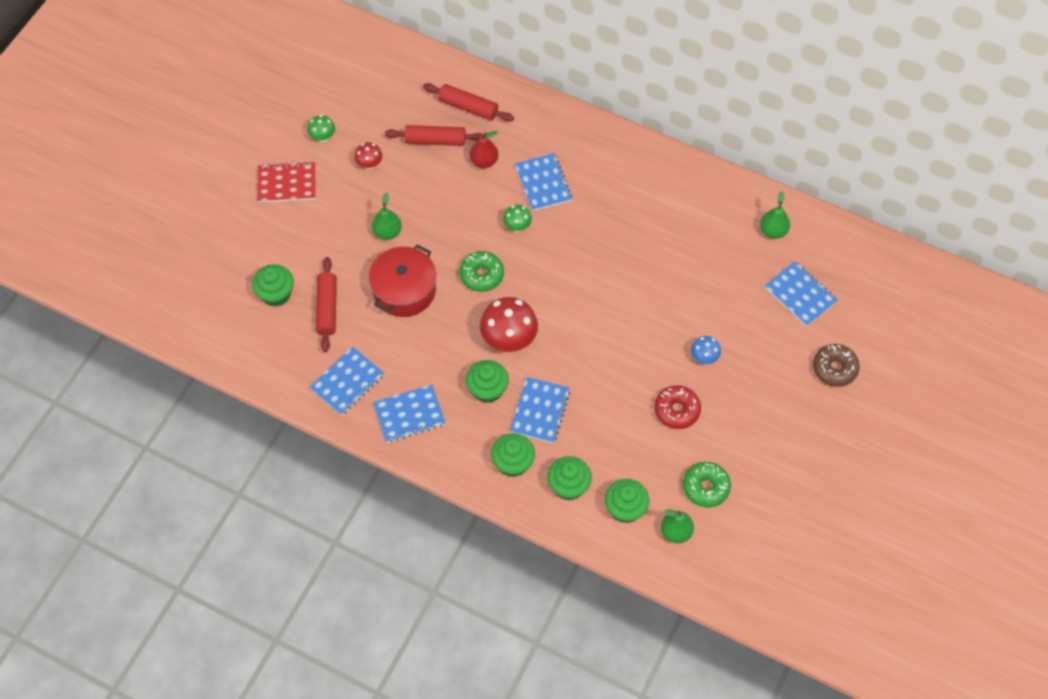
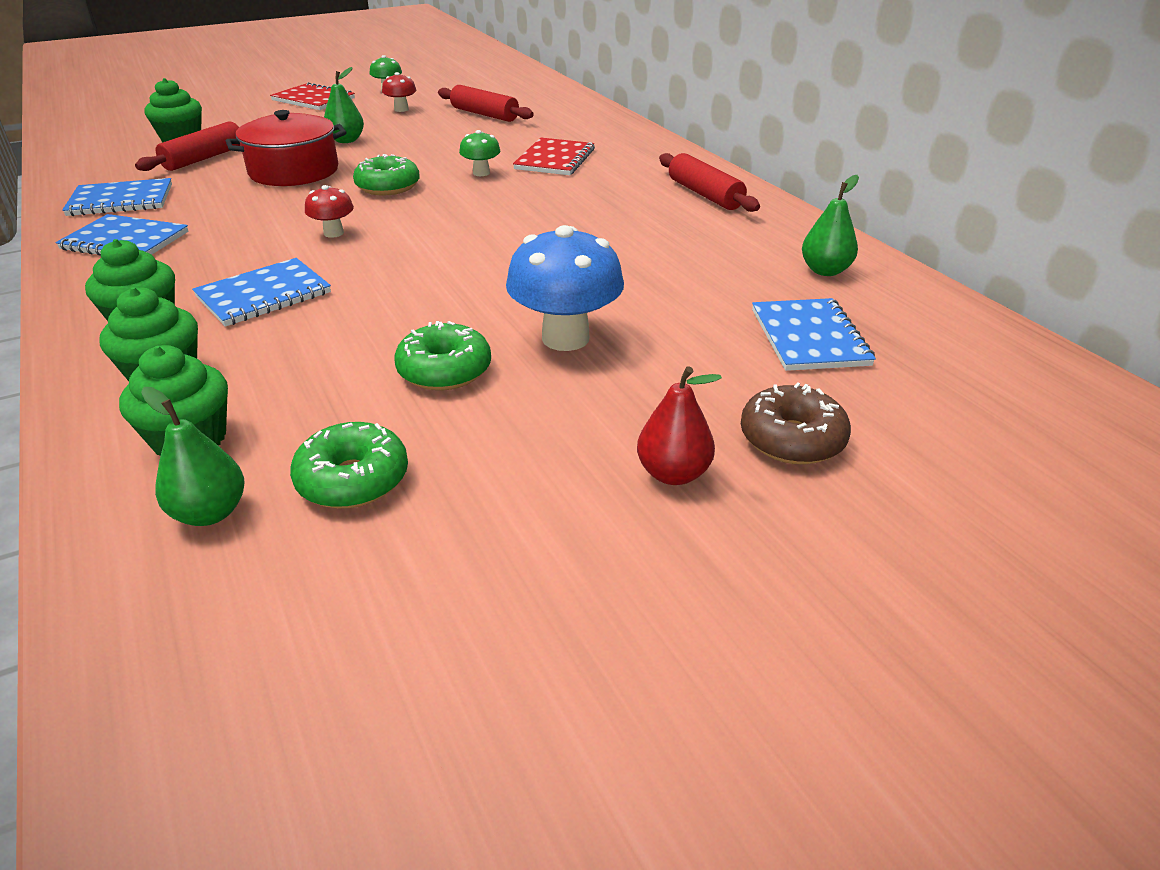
camera: 35 degrees right, 25 degrees down
red rolling pin [423,83,514,122] -> red rolling pin moved to [659,153,760,212]
green cupcake [466,360,509,403] -> none
red pear [469,131,499,168] -> red pear moved to [637,366,722,485]
red mushroom [480,297,538,352] -> red mushroom [305,185,354,238], size x0.51
blue notebook [515,153,572,211] -> red notebook [513,138,595,175]
red donut [654,385,701,429] -> green donut [394,321,491,391]
blue mushroom [691,336,721,364] -> blue mushroom [506,225,624,351], size x1.94

